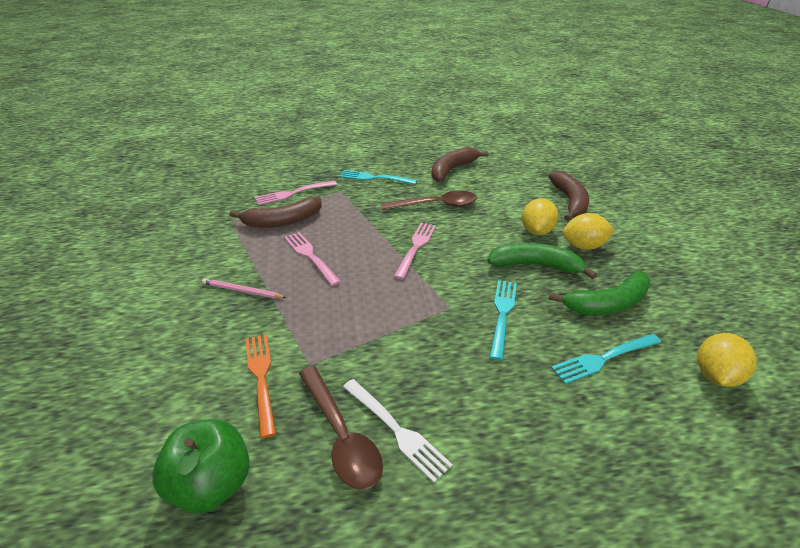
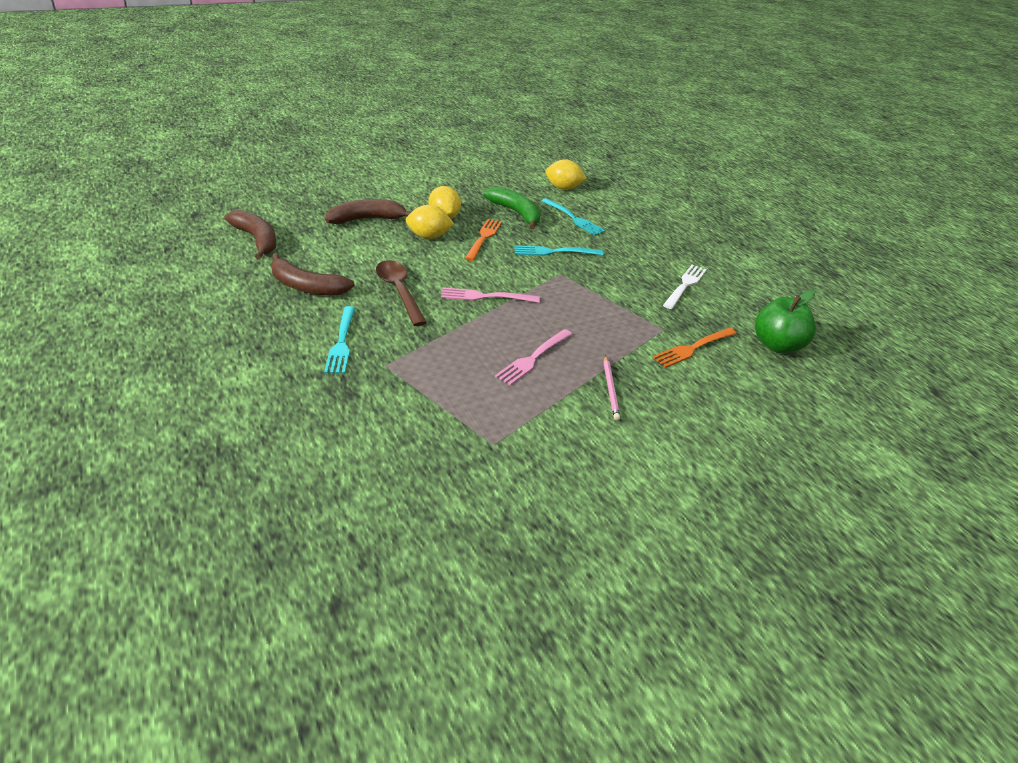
camera: 110 degrees left, 0 degrees up
brown banana [230,197,321,228] -> brown banana moved to [225,210,276,260]
pink fork [255,180,337,205] -> none
brown spoon [299,366,383,490] -> none
green banana [487,243,597,279] -> orange fork [465,219,502,261]

